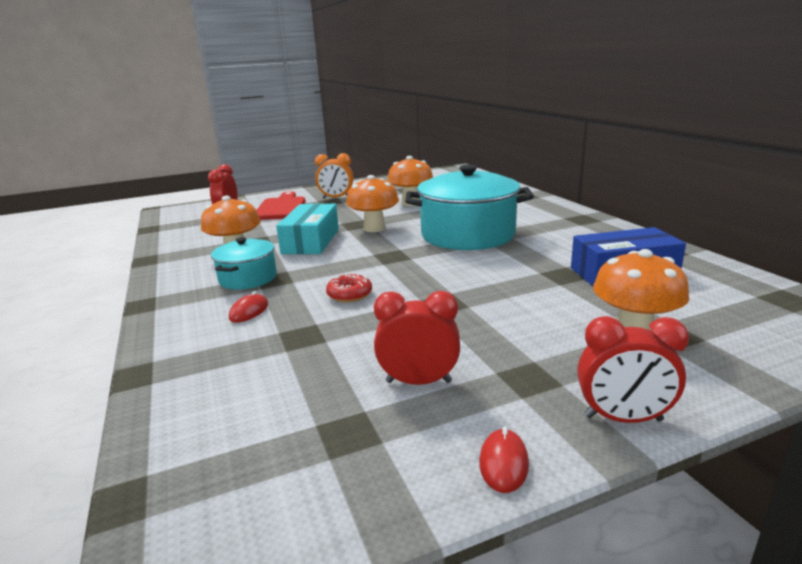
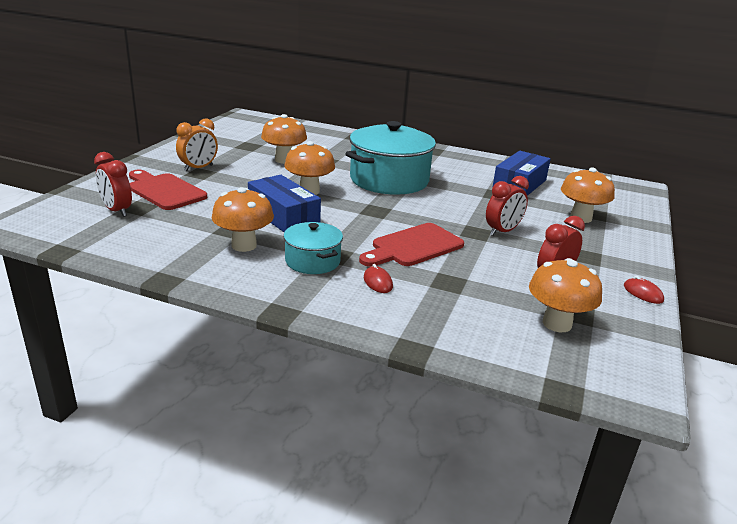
camera: 50 degrees left, 5 degrees up
turquoise box [276,203,339,254] -> blue box [248,175,321,232]
red donut [326,274,372,302] -> red cutting board [359,223,464,267]
red clock [577,316,689,423] -> red clock moved to [486,176,529,236]
none -> orange mushroom [529,258,602,332]

